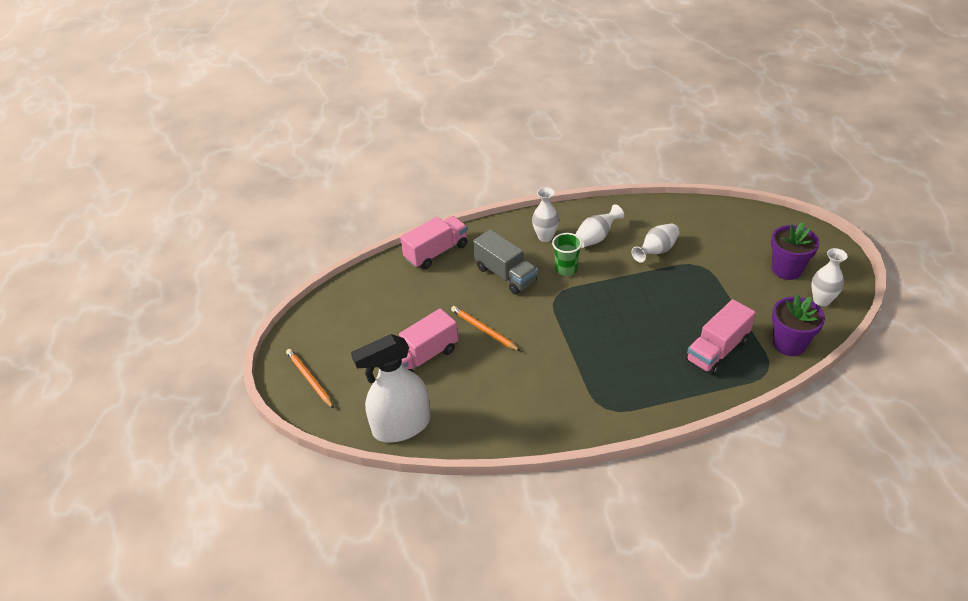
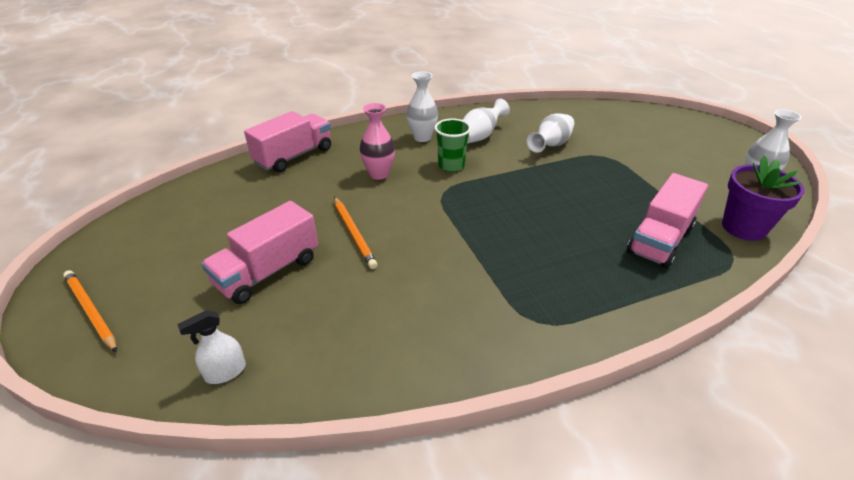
camera: 10 degrees left, 5 degrees down
white spray bottle [351,334,430,442] -> white spray bottle [177,310,246,384], size x0.42
orange pencil [451,306,520,351] -> orange pencil turned 150 degrees counterclockwise [334,197,378,269]
grey truck [473,229,538,295] -> pink vase [360,103,395,180]
purple flower pot [771,222,819,280] -> none

